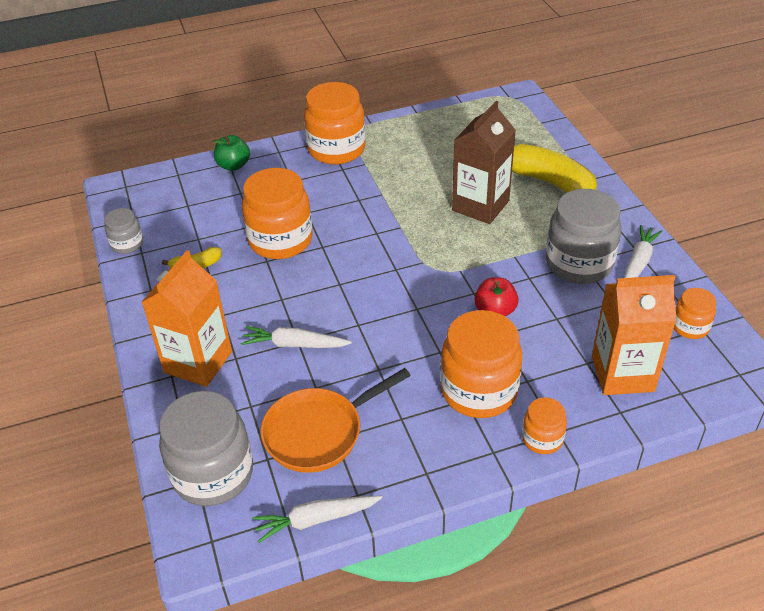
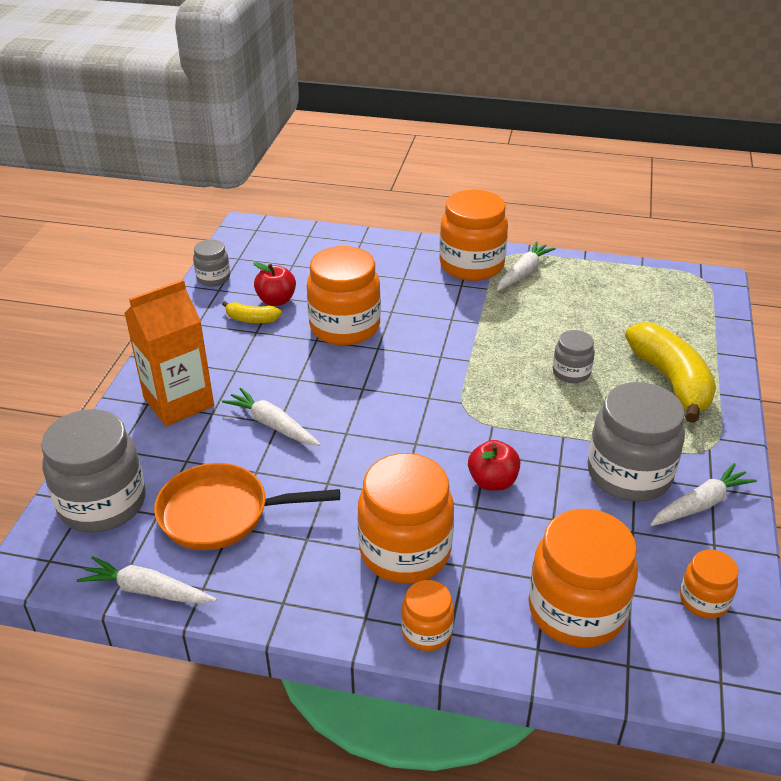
camera: 30 degrees right, 5 degrees down
green apple [212,135,250,171] -> none
brown carton [452,101,516,224] -> grey jar [553,330,595,383]
orange carton [592,275,677,395] -> orange jar [528,509,638,648]
none -> red apple [253,262,296,306]
none -> white carrot [497,241,556,291]

